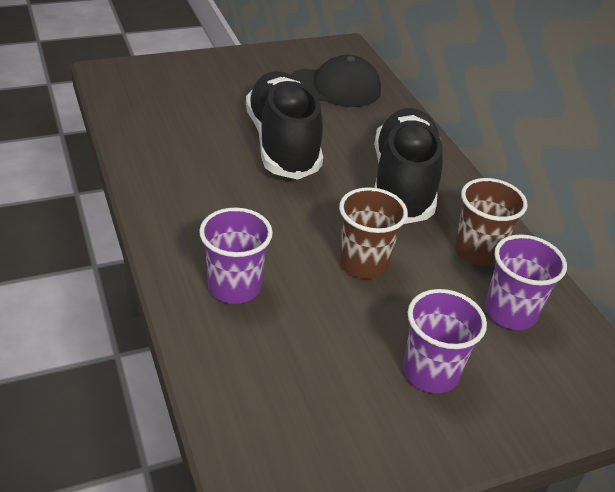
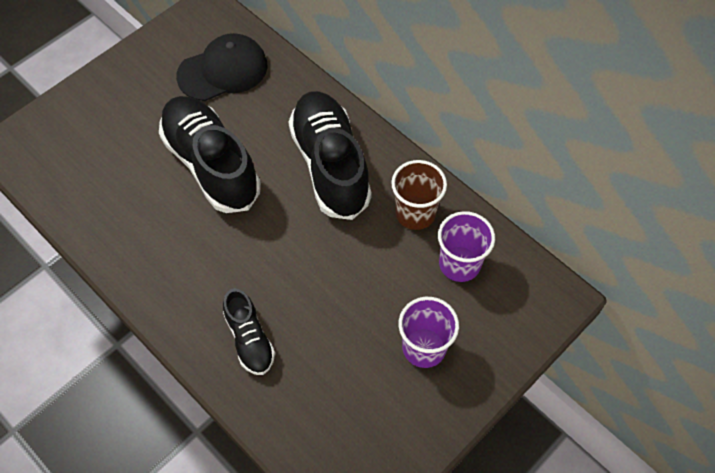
camera: 20 degrees left, 20 degrees up
purple cup [199,207,273,304] -> black shoe [223,288,275,375]
brown cup [339,187,408,279] -> none

